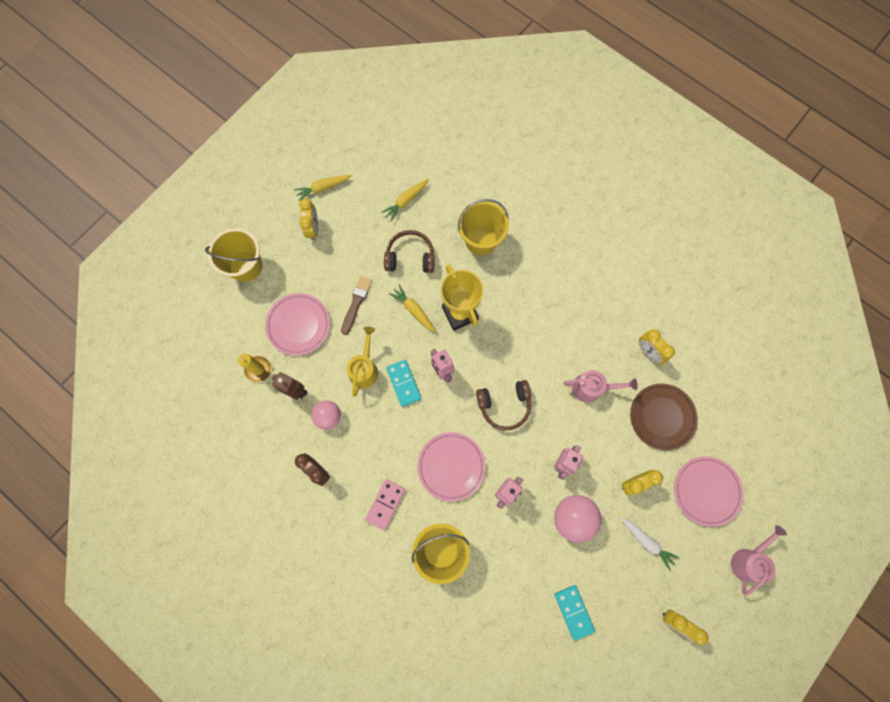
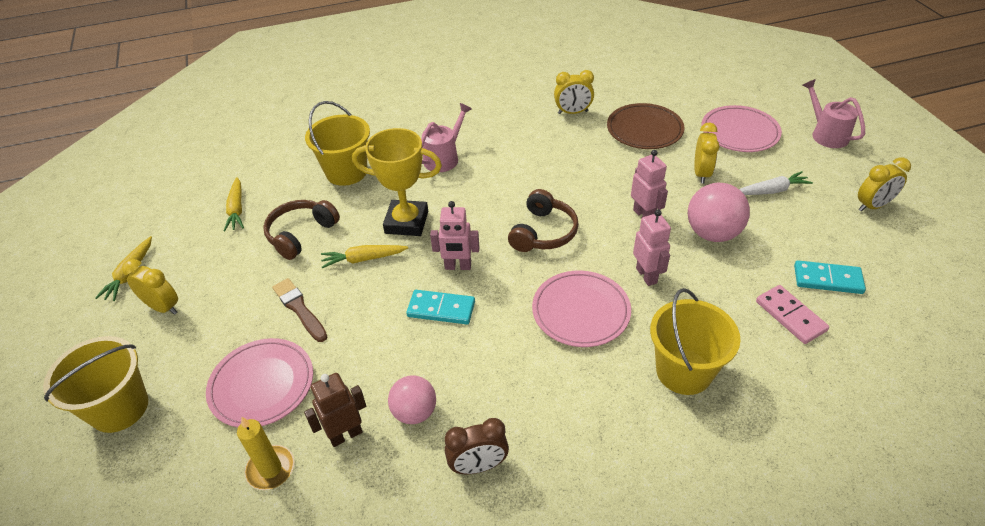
camera: 55 degrees left, 30 degrees down
yellow watering can [346,327,378,397] -> none
pink domino [365,479,405,530] -> pink domino moved to [756,285,829,344]
pink watering can [564,370,638,403] -> pink watering can moved to [421,103,472,172]

